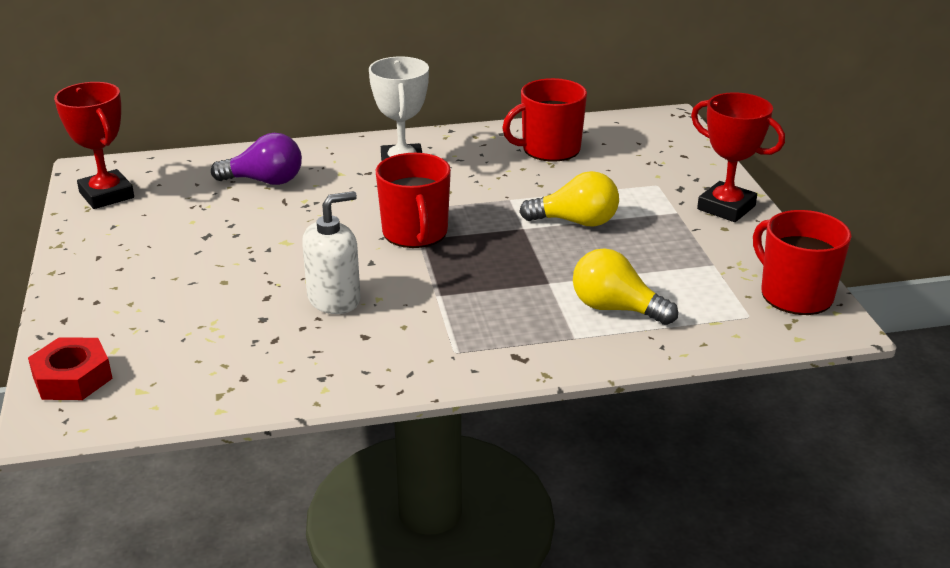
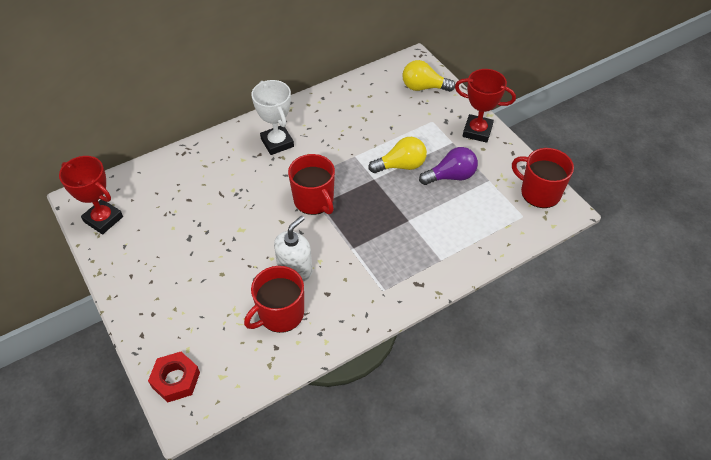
camera: 20 degrees left, 20 degrees up
purple light bulb [211,133,302,185] -> purple light bulb moved to [419,147,478,185]
red mug [502,78,587,162] -> red mug moved to [244,266,304,333]
yellow light bulb [573,248,678,325] -> yellow light bulb moved to [402,60,455,92]

